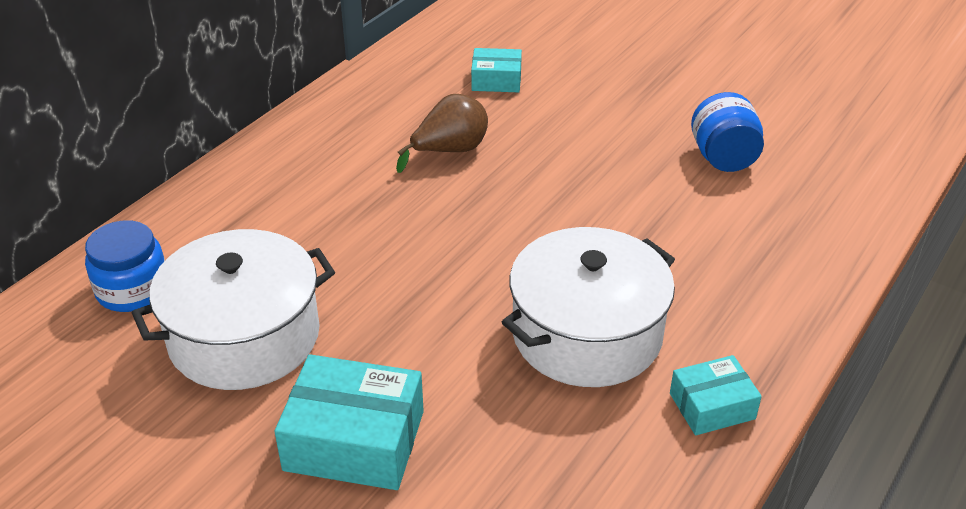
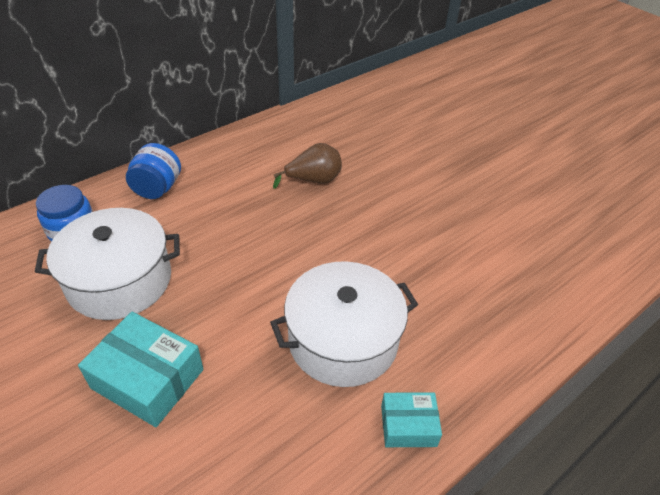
camera: 15 degrees right, 5 degrees up
turquoise box [471,48,522,92] -> none
blue jar [691,92,764,172] -> blue jar moved to [126,143,181,199]

